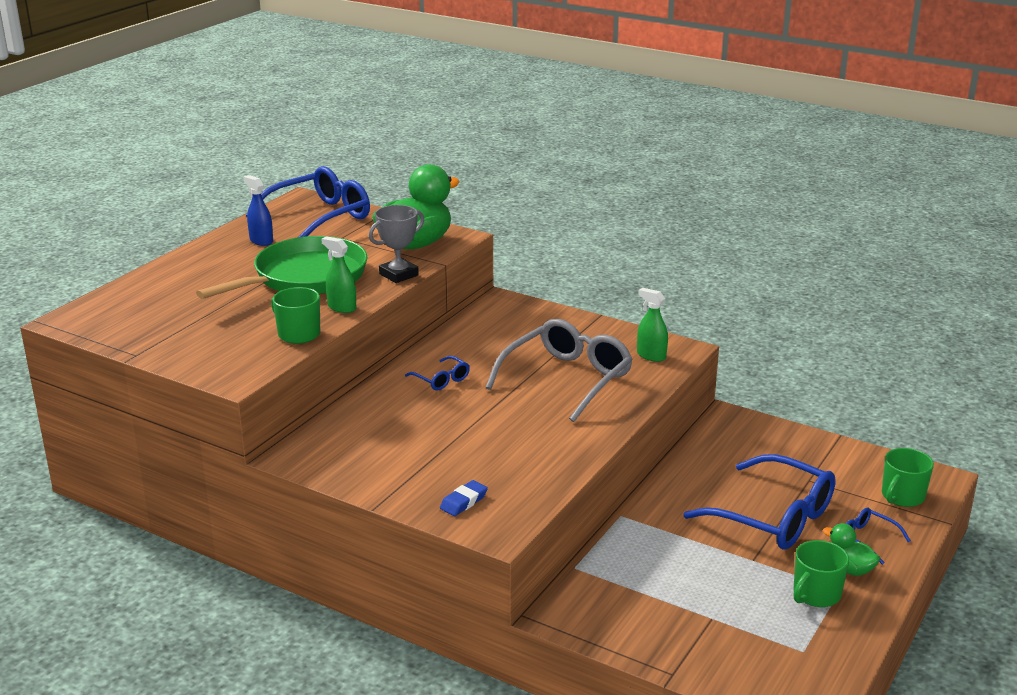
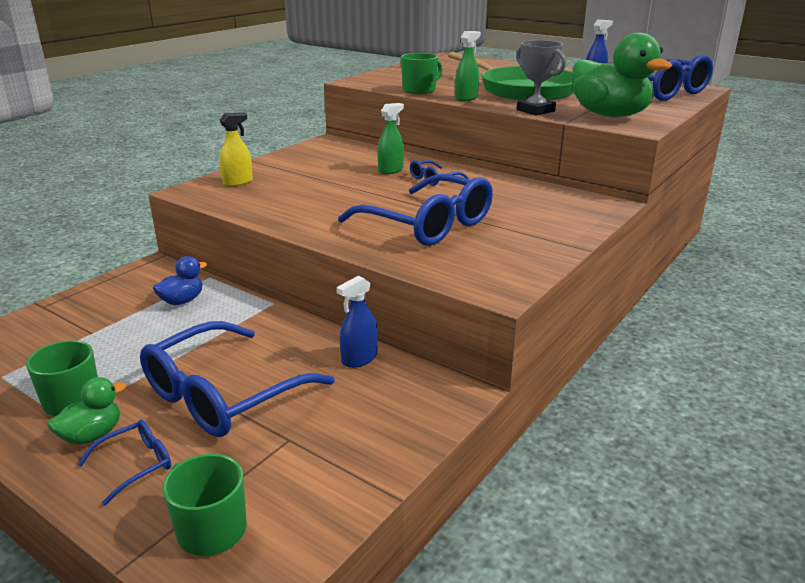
camera: 95 degrees right, 0 degrees up
blue eraser [440,480,488,516] -> yellow spray bottle [219,113,253,186]
grey glasses [485,319,633,422] -> blue glasses [338,174,493,246]
green spray bottle [637,288,668,362] -> green spray bottle moved to [378,103,404,174]
none -> blue duck [153,256,207,305]
none -> blue spray bottle [337,275,378,368]

